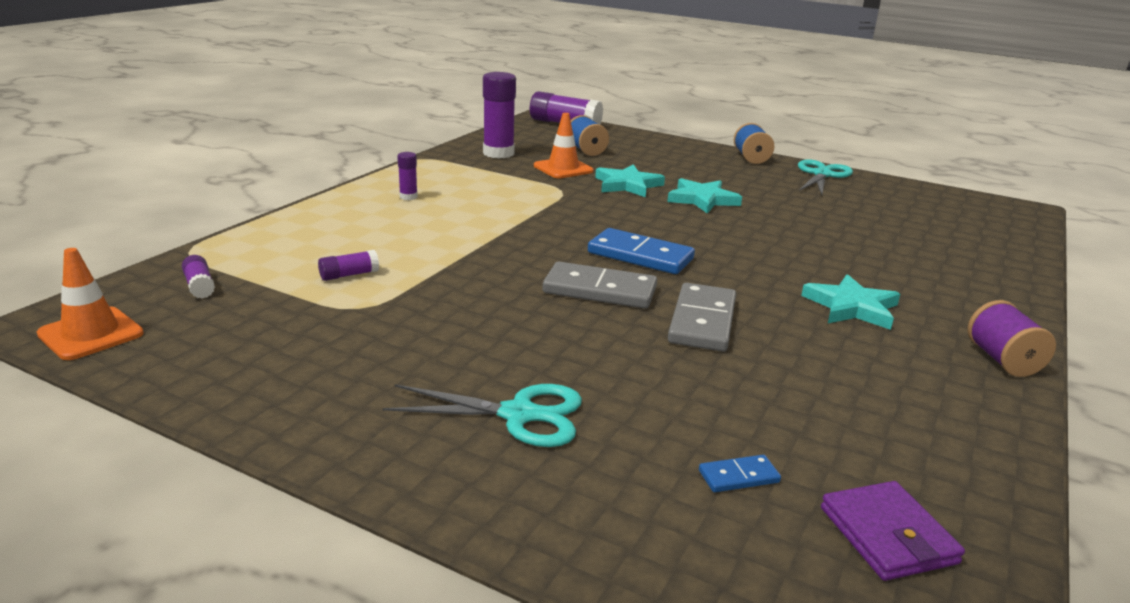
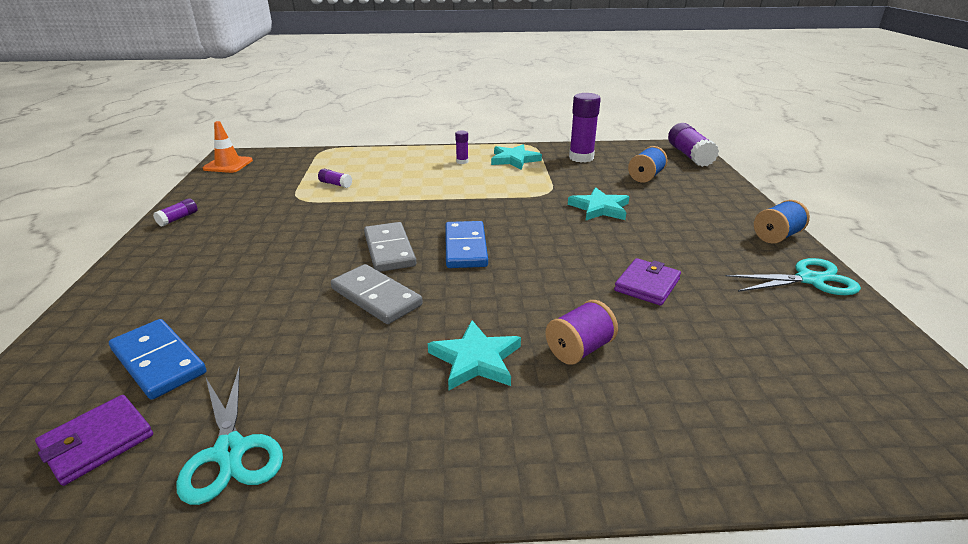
camera: 60 degrees right, 5 degrees up
purple glue stick [182,255,215,299] -> purple glue stick moved to [153,198,198,227]
turquoise scissors [383,384,582,447] -> turquoise scissors moved to [176,367,283,505]
orange traffic cone [534,113,593,178] -> none
turquoise star [667,178,742,214] -> turquoise star moved to [491,144,542,170]
grey domino [668,283,736,352] -> grey domino turned 60 degrees clockwise [331,264,423,324]
blue domino [699,455,781,492] -> blue domino [109,319,206,400], size x2.07
purple spool [968,300,1056,377] -> purple spool moved to [545,300,618,365]
none -> purple wallet [614,258,681,306]

